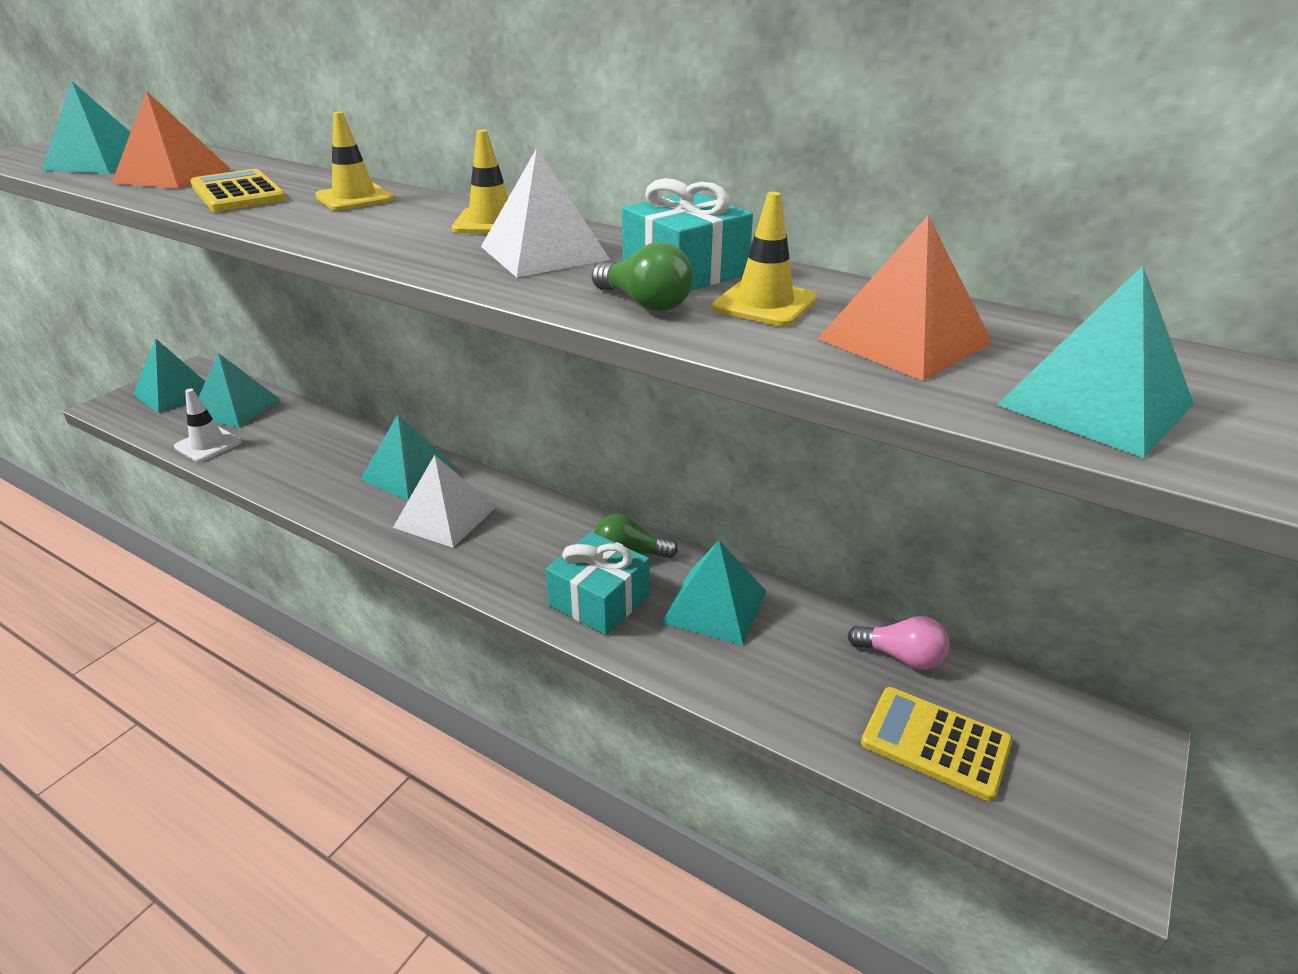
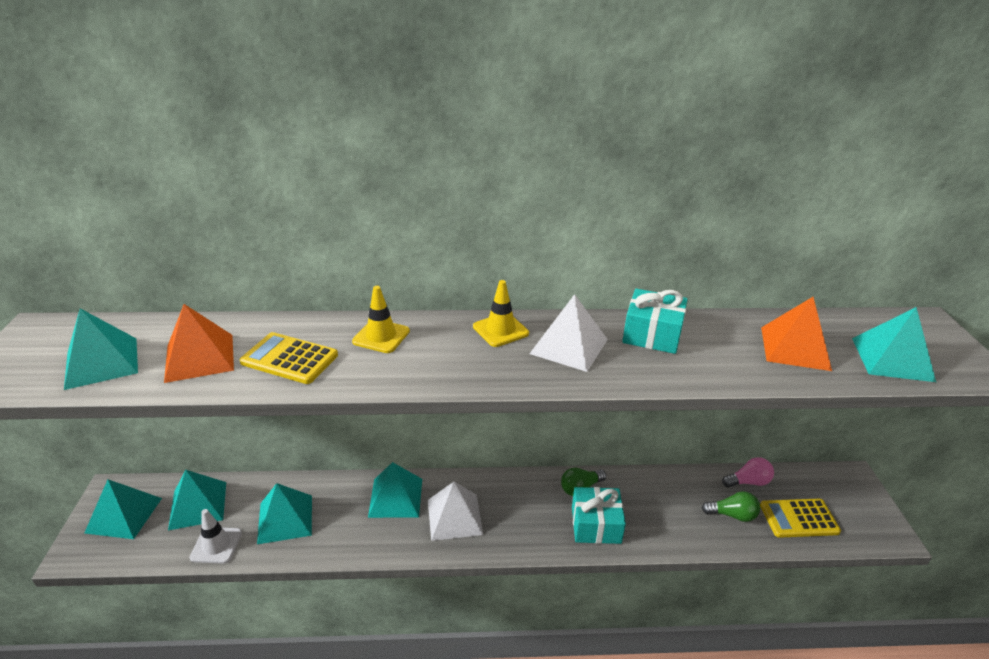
camera: 35 degrees left, 0 degrees up
green light bulb [592,242,693,311] -> green light bulb moved to [702,491,760,522]
turquoise pyramid [662,540,766,645] -> turquoise pyramid moved to [257,483,312,544]
yellow traffic cone [712,192,817,326] -> none

